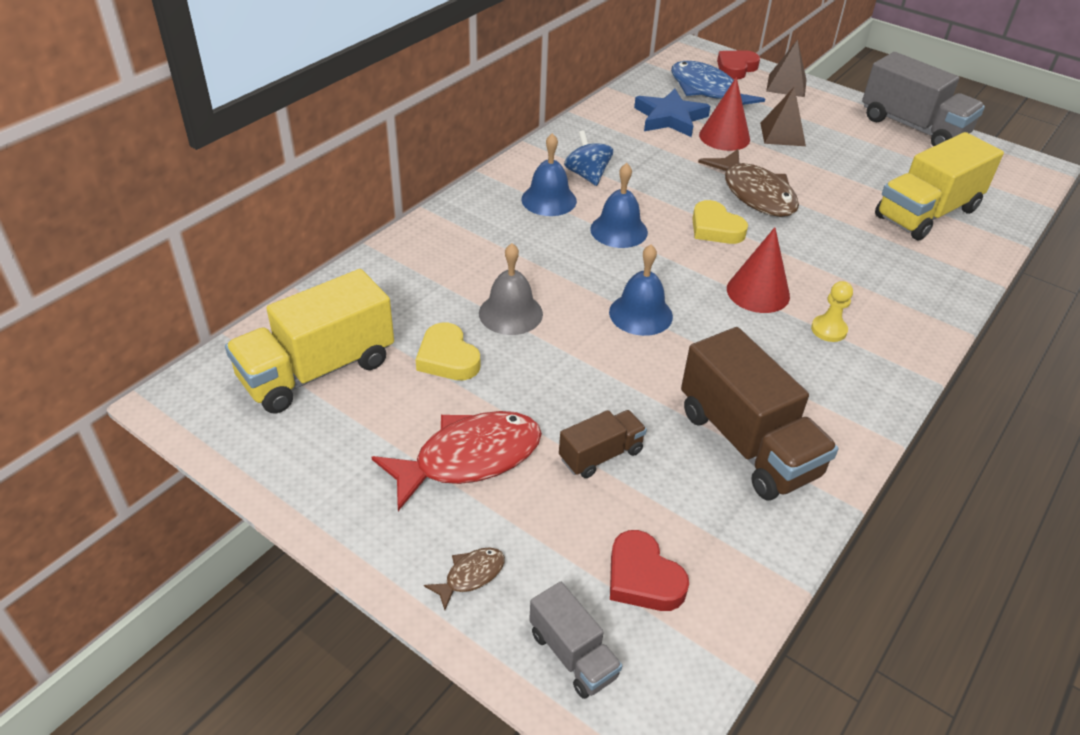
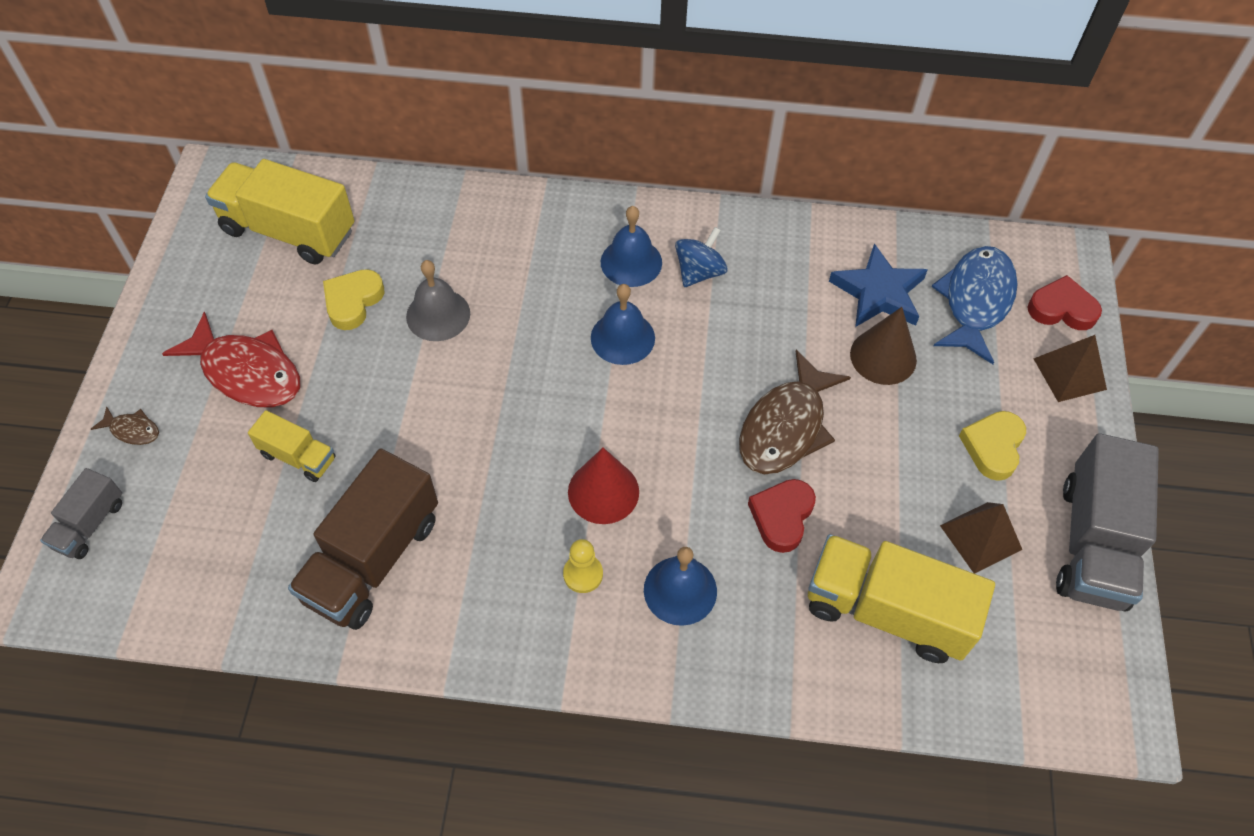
camera: 60 degrees right, 15 degrees up
brown truck [559,410,647,478] -> yellow truck [248,410,335,482]
blue bell [609,245,673,336] -> blue bell moved to [644,547,717,626]
red heart [610,530,689,611] -> red heart moved to [748,479,816,553]
yellow heart [692,200,748,244] -> yellow heart moved to [959,411,1026,481]
red cone [699,77,750,151] -> brown cone [850,307,917,385]
brown pyramid [760,86,806,146] -> brown pyramid moved to [940,502,1022,574]

